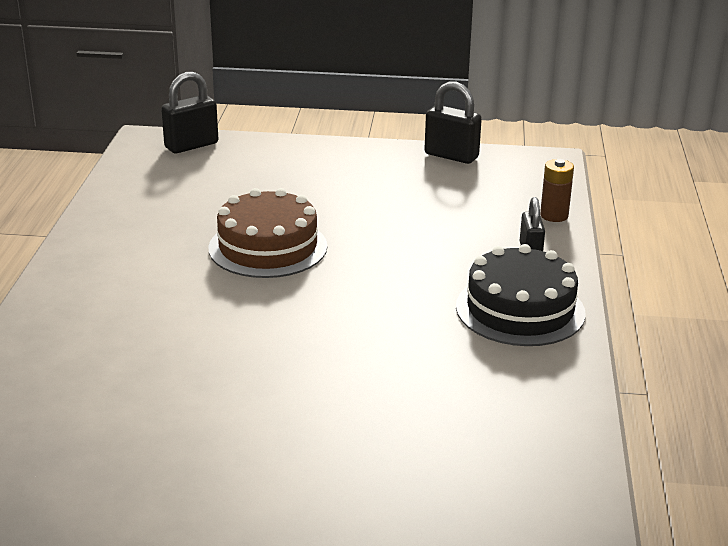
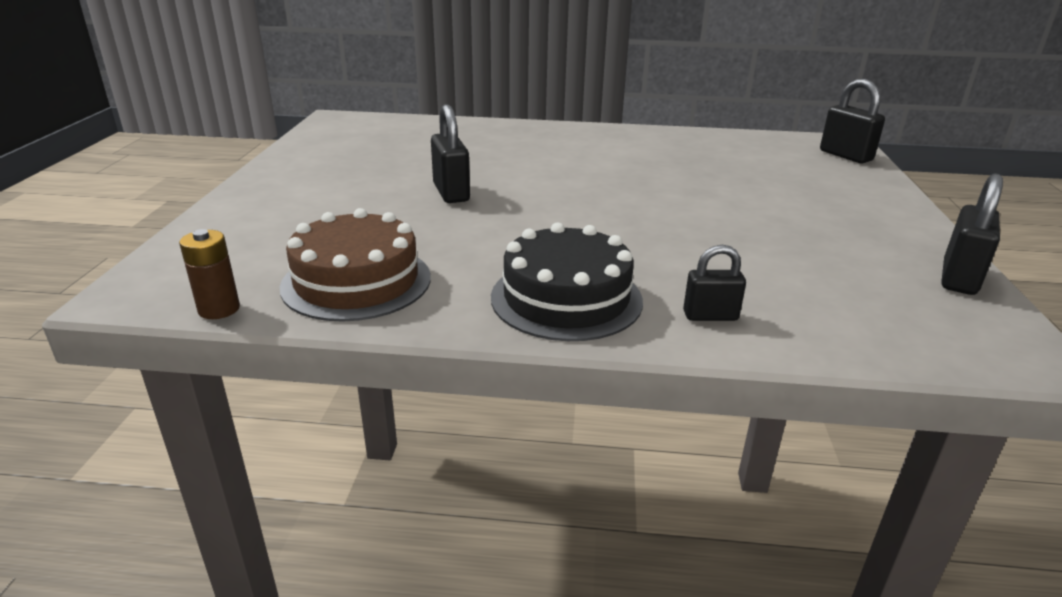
camera: 90 degrees right, 0 degrees up
brown cake [208,188,327,278] -> brown cake moved to [280,208,431,322]
brown battery [540,159,574,222] -> brown battery moved to [179,229,240,319]
none -> black padlock [431,104,470,203]

